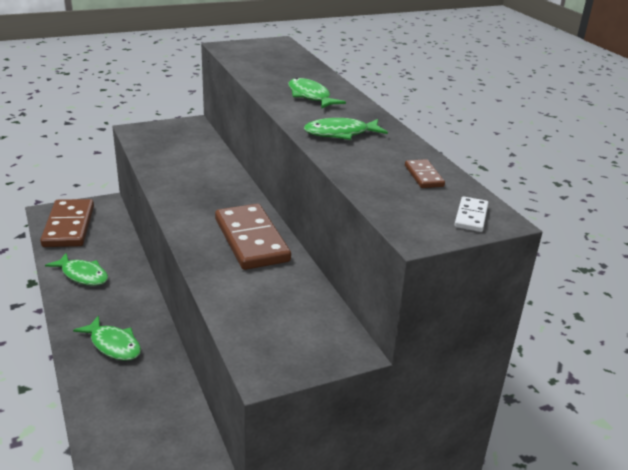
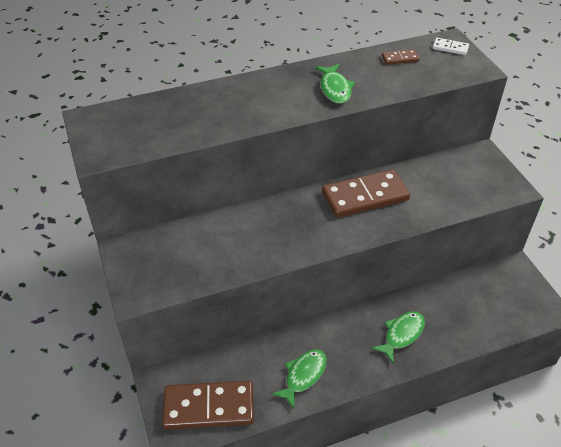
camera: 85 degrees left, 15 degrees up
green fish [288,78,346,109] -> none

